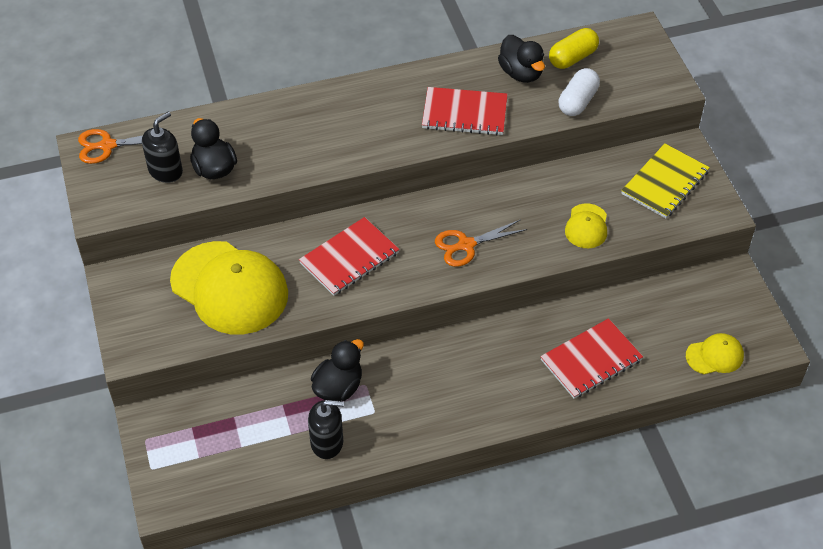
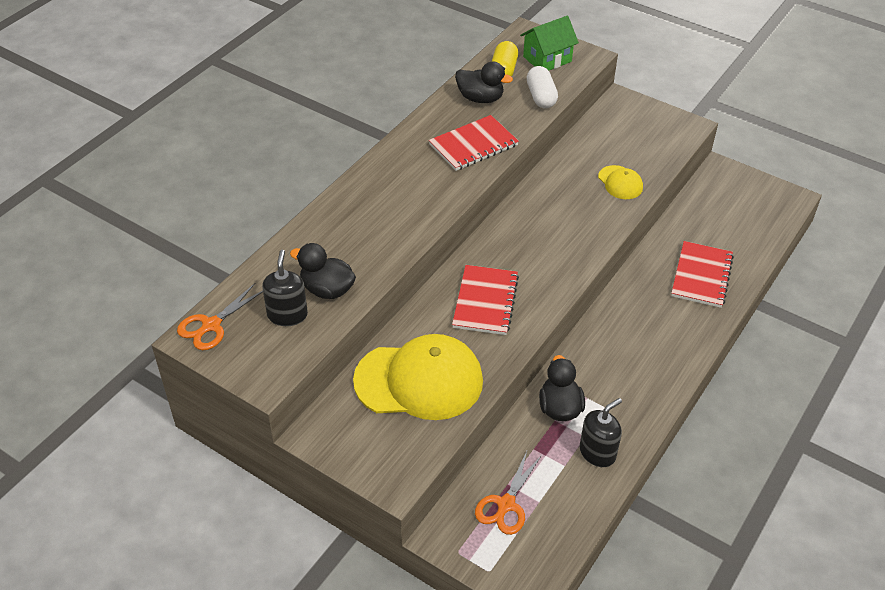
camera: 40 degrees left, 5 degrees down
orange scissors [435,219,527,267] -> orange scissors moved to [475,451,542,535]
yellow notebook [621,144,710,218] -> none
yellow cap [686,333,744,374] -> none
none -> green house [520,16,579,71]

